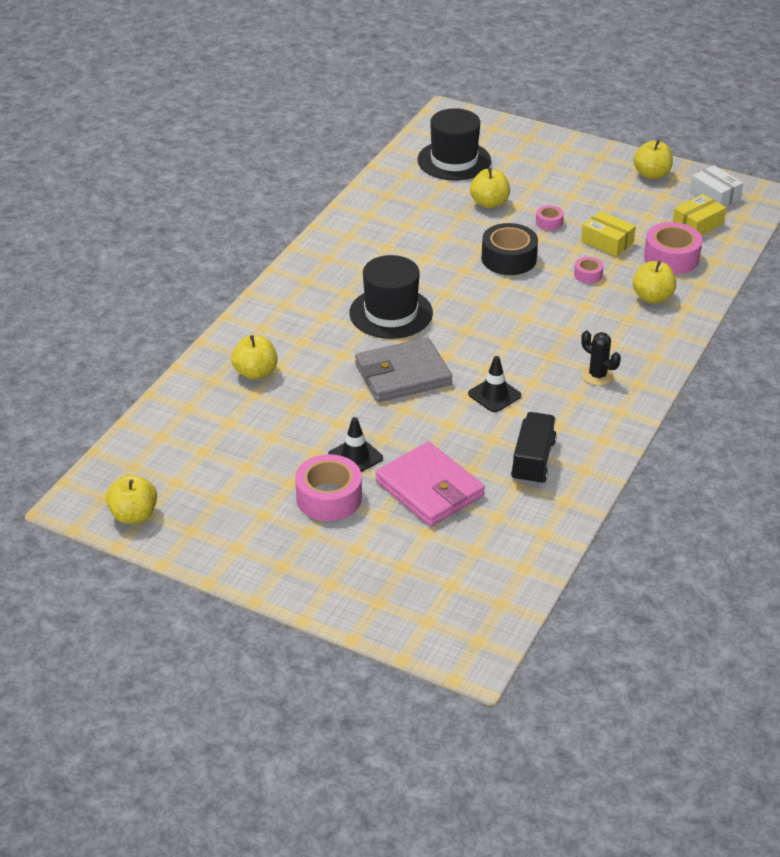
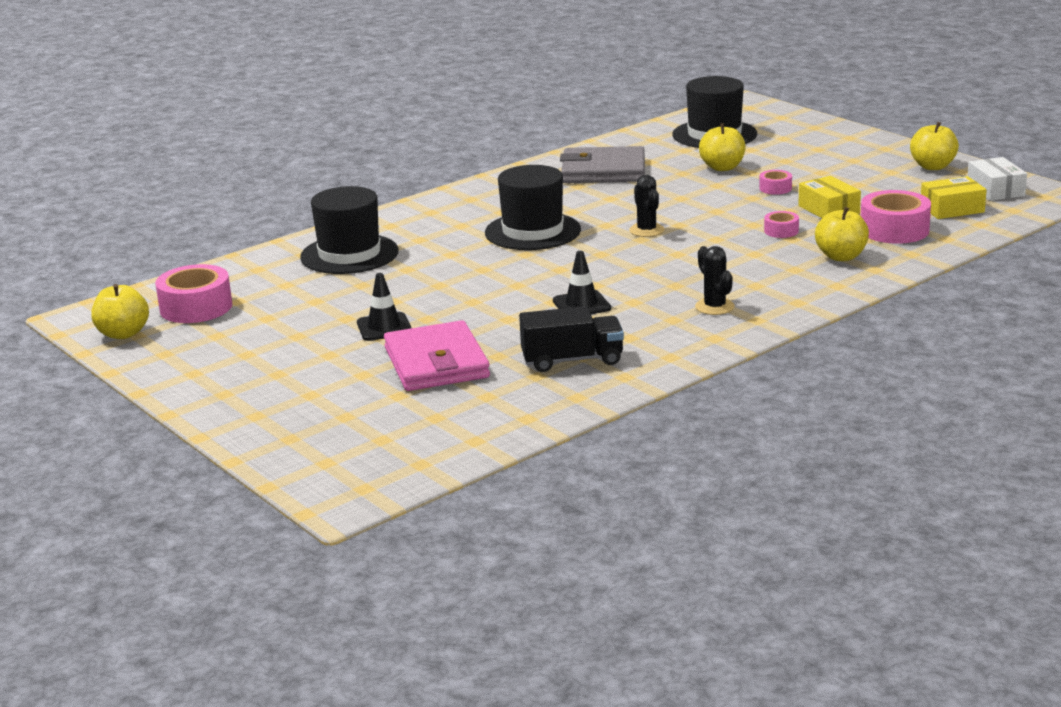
camera: 25 degrees right, 15 degrees down
yellow apple [231,335,278,380] -> black hat [300,186,399,274]
pink tape [295,454,362,521] -> pink tape moved to [155,264,232,323]
grey wallet [355,337,452,402] -> grey wallet moved to [560,146,645,183]
black tape [481,223,538,275] -> none
black truck [511,412,557,485] -> black truck turned 45 degrees clockwise [519,306,624,372]
none -> black cactus [629,175,665,237]

